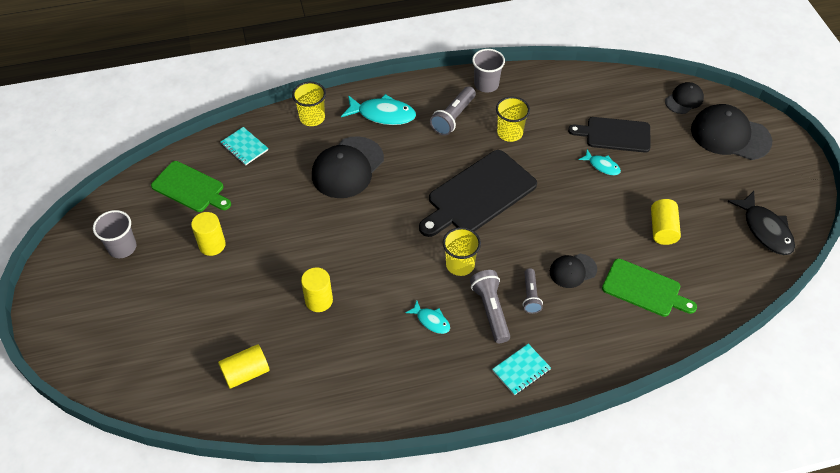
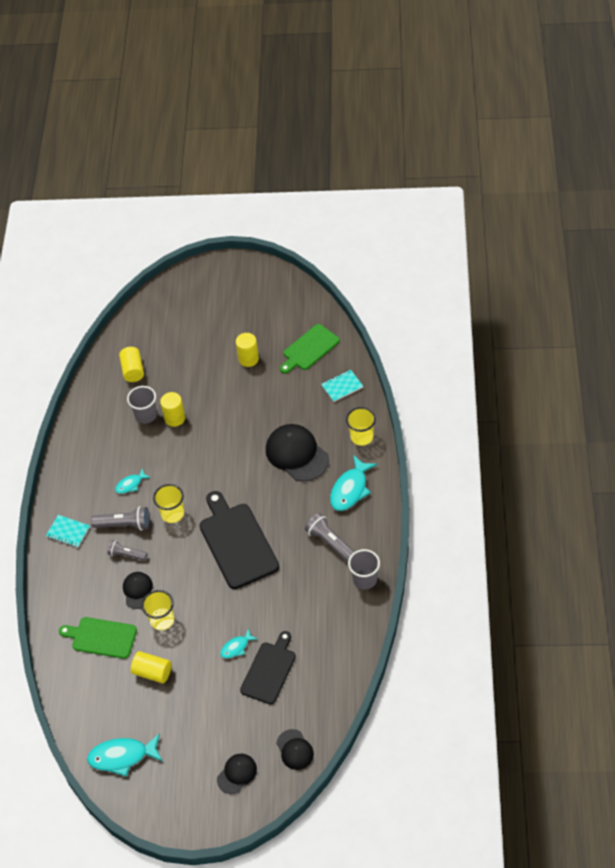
camera: 110 degrees right, 0 degrees up
grey cup [93,210,136,258] -> grey cup moved to [127,386,157,424]
turquoise notebook [492,344,551,396] -> turquoise notebook turned 45 degrees counterclockwise [46,515,90,548]
yellow cup [496,96,530,142] -> yellow cup moved to [142,590,174,630]
green cutting board [602,259,697,317] -> green cutting board turned 60 degrees clockwise [59,617,137,659]
black cap [691,104,772,160] -> black cap [217,754,257,794], size x0.55
black fish [728,191,795,255] -> turquoise fish [87,733,162,777]

